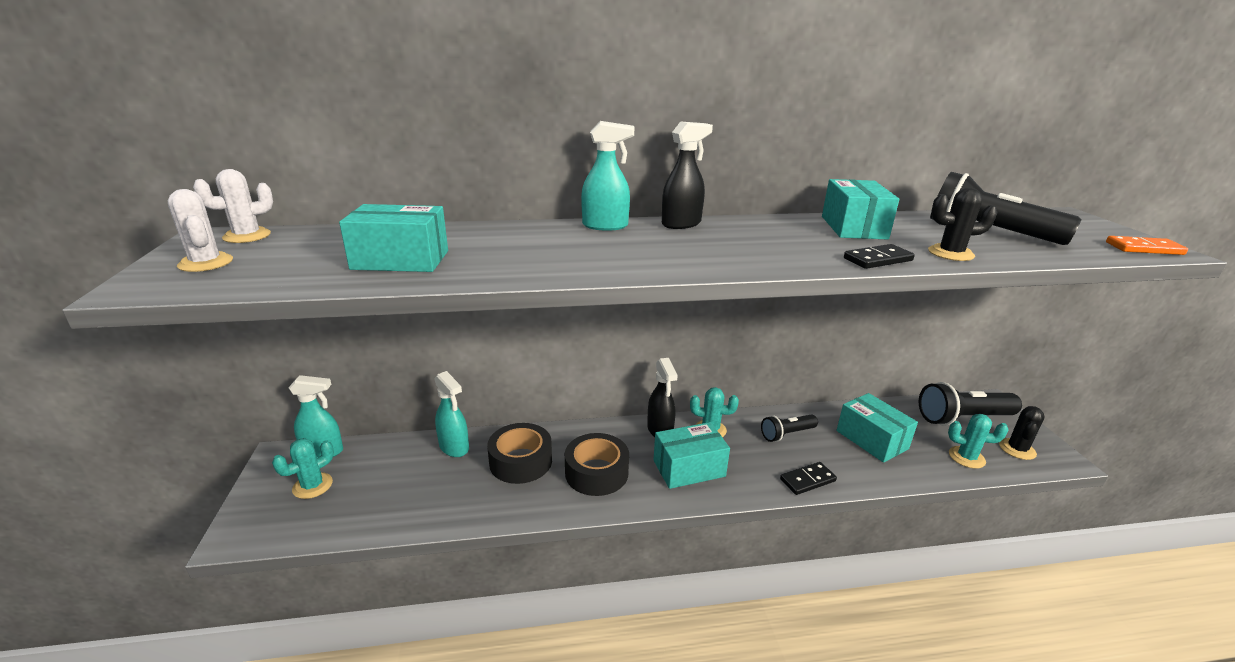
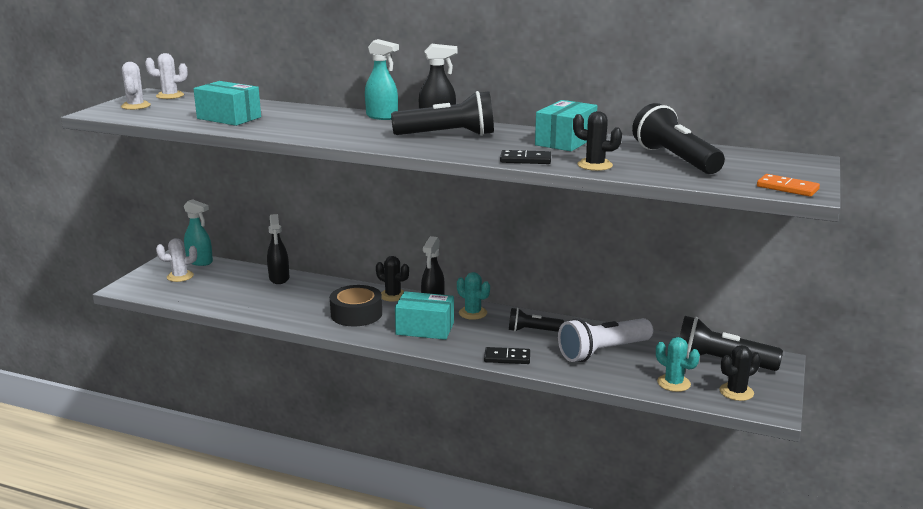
camera: 30 degrees right, 5 degrees down
turquoise cactus [272,438,334,499] -> white cactus [156,238,197,282]
turquoise spray bottle [434,371,469,457] -> black spray bottle [267,214,289,284]
black tape [487,423,552,484] -> none
turquoise box [837,393,918,463] -> white flashlight [558,318,653,362]
none -> black cactus [376,256,409,302]
none -> black flashlight [391,91,494,136]

